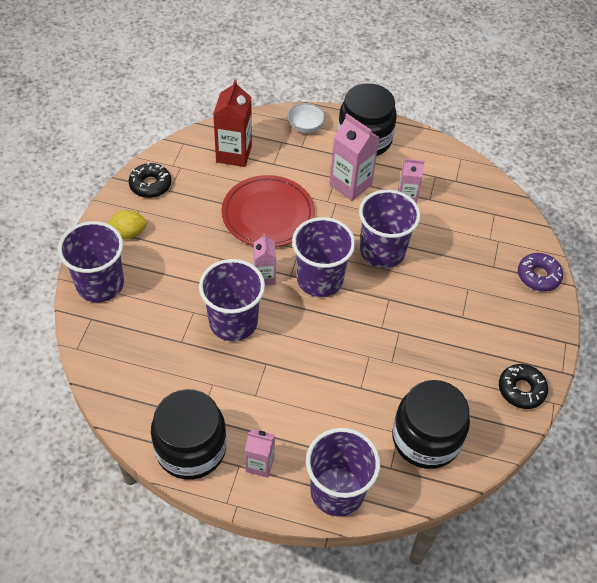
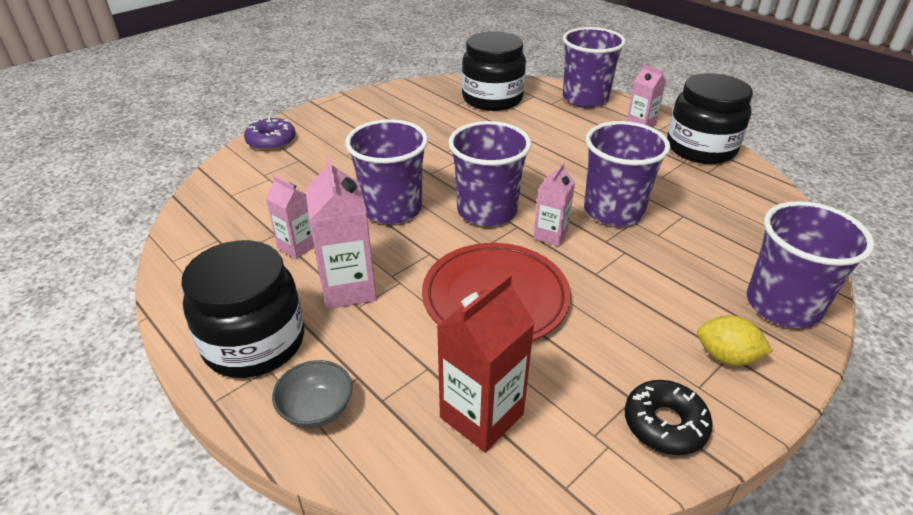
camera: 145 degrees left, 15 degrees down
white bowl [288,103,325,133] -> grey bowl [272,360,352,429]
black donut [499,364,548,409] -> none

